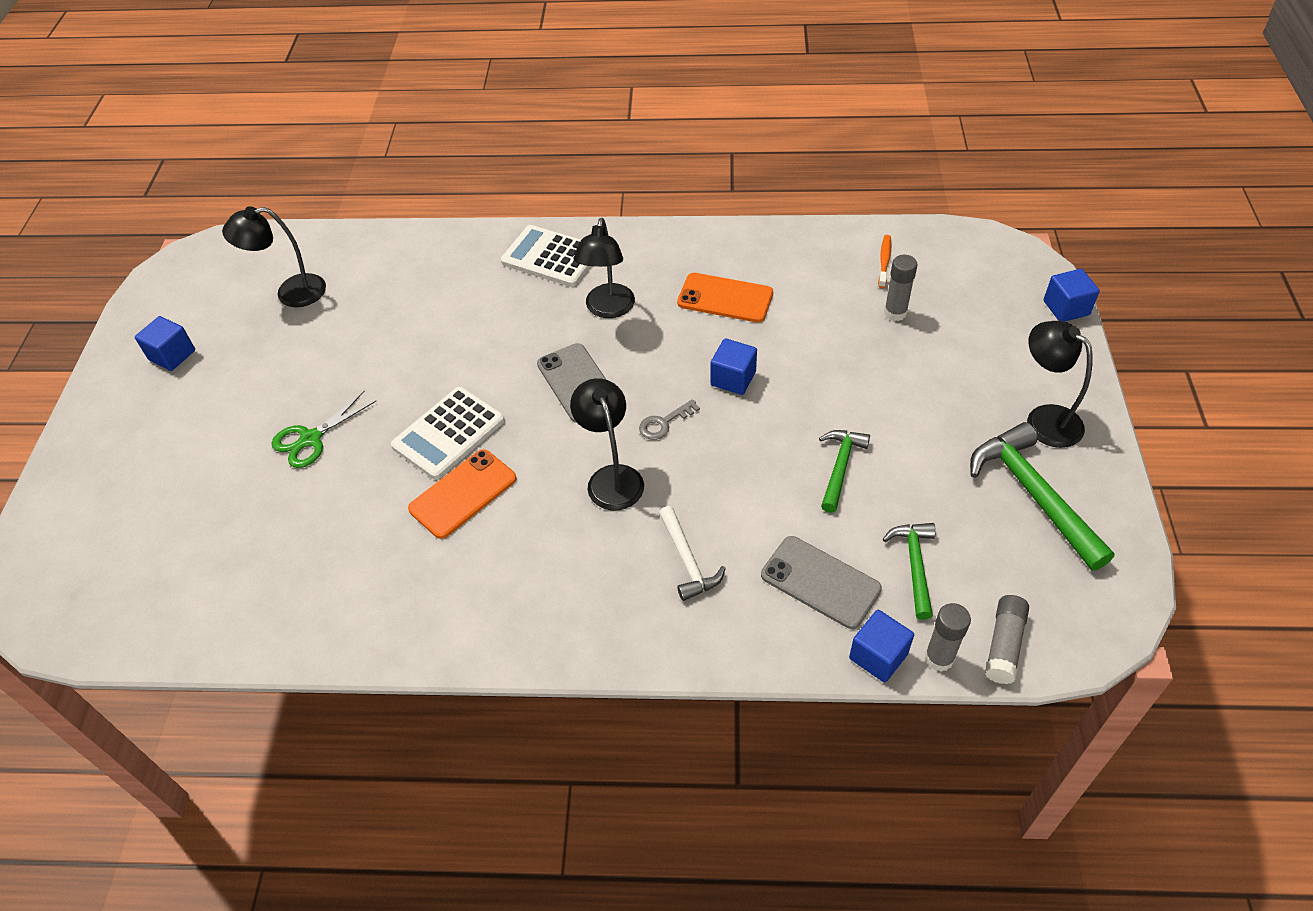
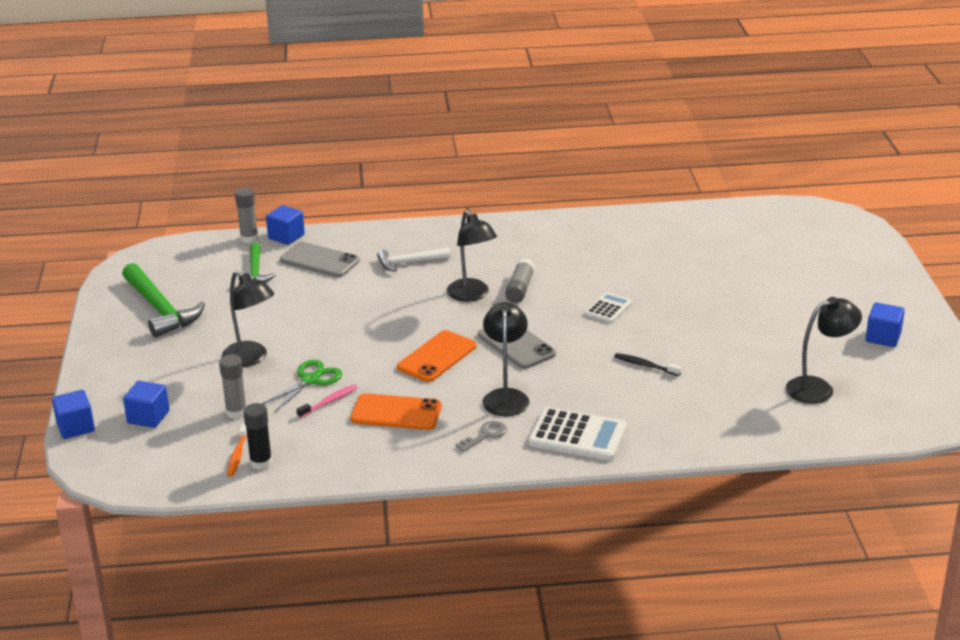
camera: 170 degrees right, 20 degrees down
green scissors [272,391,376,468] -> green scissors moved to [262,360,342,413]
white calculator [391,387,505,480] -> white calculator [585,292,632,323], size x0.58
orange phone [408,449,516,539] -> orange phone moved to [397,330,476,382]
grey key [639,399,700,440] -> grey key moved to [455,421,507,452]
white hammer [659,506,726,601] -> white hammer turned 75 degrees counterclockwise [377,247,451,271]
blue cube [711,338,757,395] -> blue cube moved to [123,381,169,428]
green hammer [819,430,870,513] -> none
grey glue stick [985,595,1029,684] -> grey glue stick moved to [505,258,535,303]
black lamp [1027,321,1093,448] -> black lamp moved to [222,271,274,367]
none -> black glue stick [243,403,272,470]
none -> pink toothbrush [297,384,358,418]
none -> black toothbrush [614,353,682,376]

